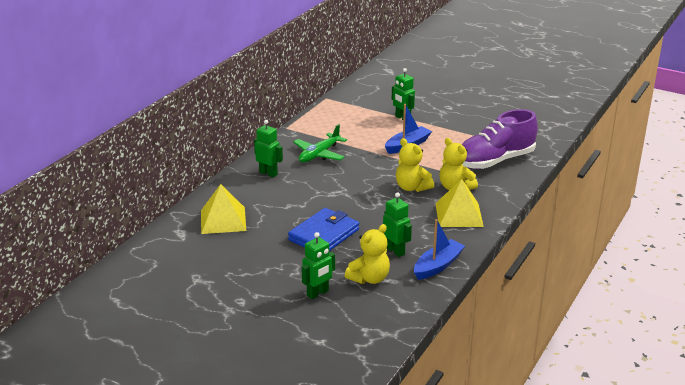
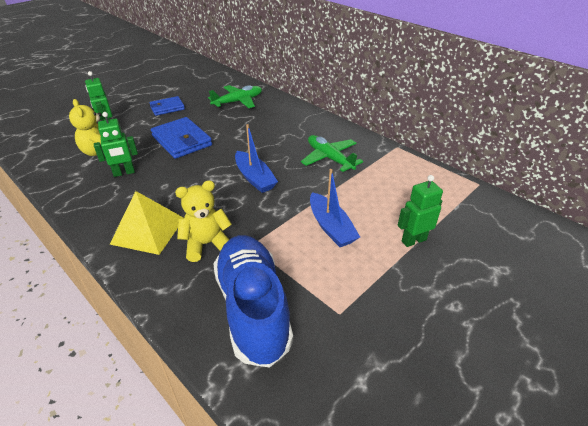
camera: 105 degrees right, 10 degrees up
yellow pyramid [201,184,246,234] -> green plane [208,85,262,108]
green robot [254,120,283,178] -> none
yellow teddy bear [396,138,434,192] -> none
blue boat [414,219,465,280] -> blue boat moved to [235,124,278,193]
purple shoe [461,109,538,169] -> blue shoe [213,235,293,368]
none -> blue wallet [149,96,185,116]

